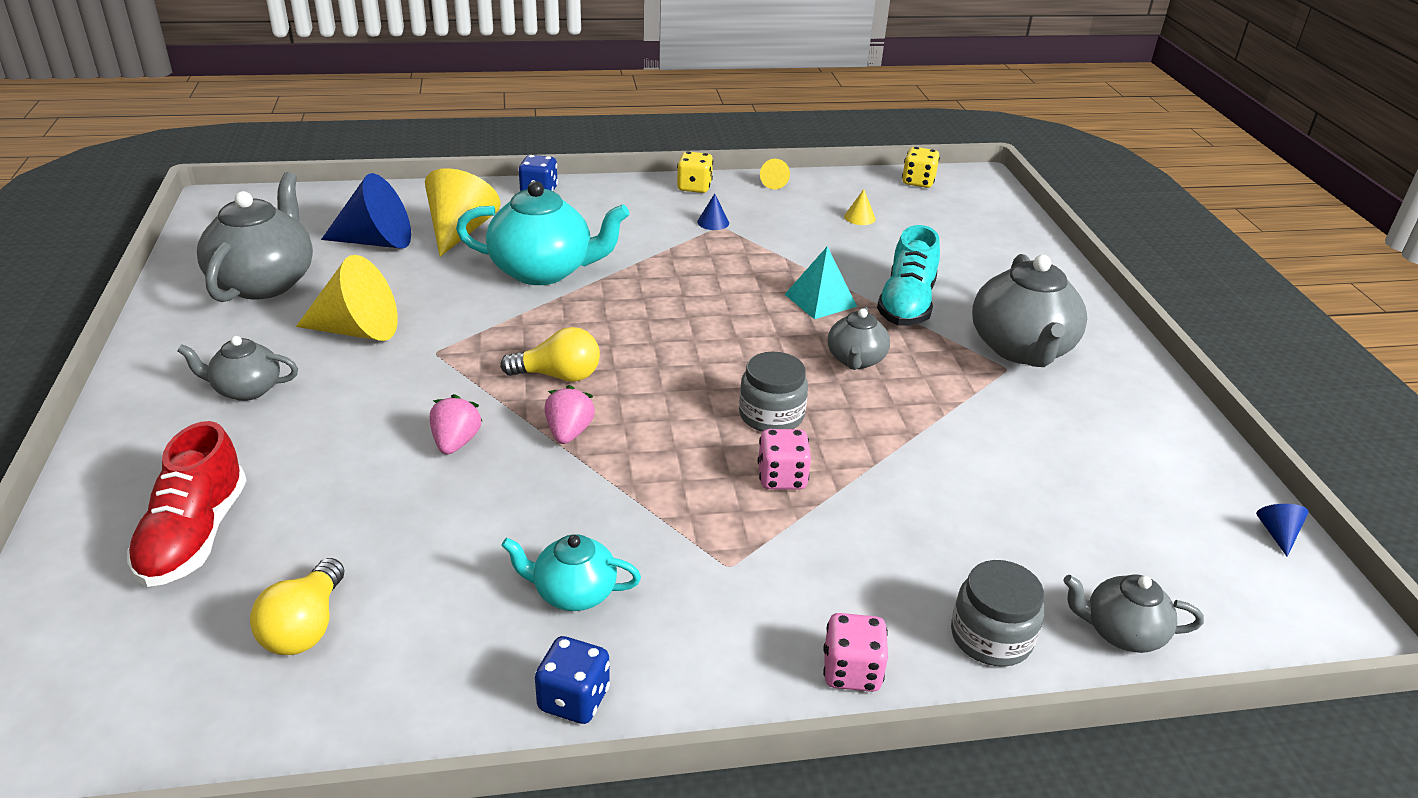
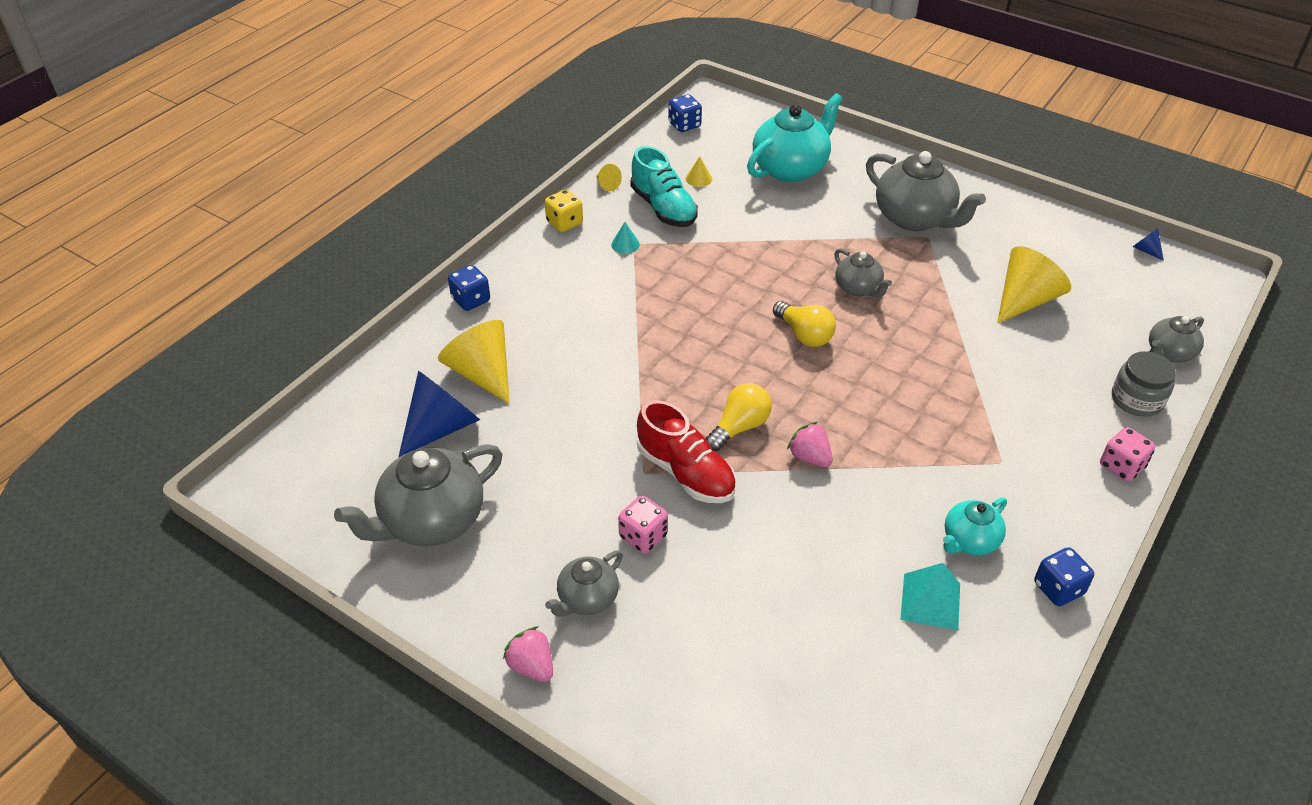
camera: 45 degrees left, 10 degrees up
red shoe [127,421,247,587] -> red shoe moved to [637,400,736,503]
grey teapot [197,172,313,302] -> grey teapot turned 90 degrees counterclockwise [334,444,502,547]
yellow light bulb [250,558,345,655] -> yellow light bulb moved to [773,301,836,347]
yellow cone [296,255,398,341] -> yellow cone moved to [997,246,1071,323]
pink strawberry [430,394,482,454] -> pink strawberry moved to [503,626,553,682]
turquoise teapot [456,181,630,285] -> turquoise teapot moved to [747,93,843,182]
blue cone [697,193,729,230] -> turquoise cone [611,222,640,254]
grey jar [739,352,808,432] -> none
pink dice [758,429,811,490] -> pink dice moved to [618,496,668,553]
turquoise pyramid [784,246,857,319] -> turquoise pyramid moved to [900,563,960,630]
turquoise shoe [877,225,940,326] -> turquoise shoe moved to [630,146,698,227]
yellow dice [902,147,940,188] -> blue dice [668,95,702,132]

